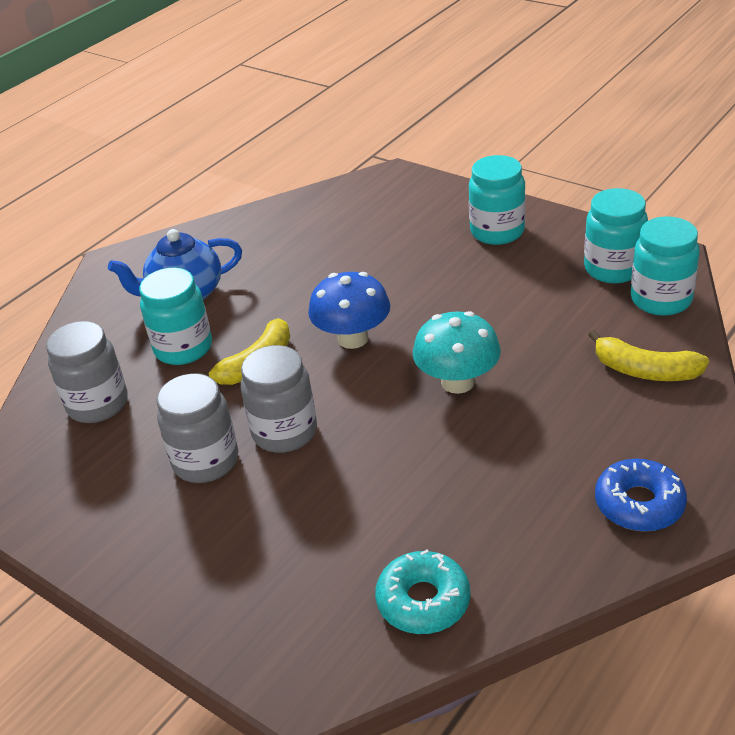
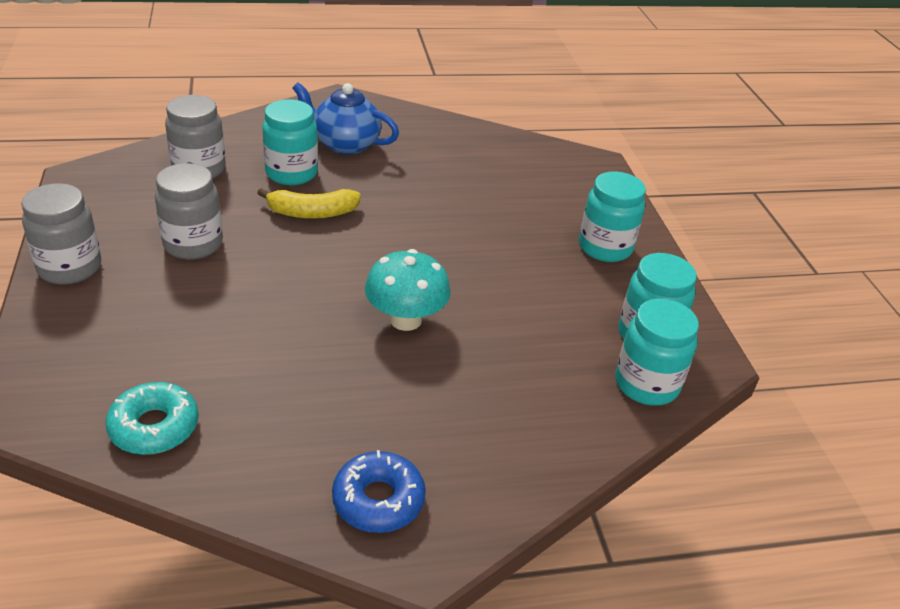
camera: 35 degrees right, 0 degrees up
grey jar [241,345,317,453] -> grey jar moved to [21,183,101,285]
blue mushroom [308,272,390,349] -> none
yellow banana [588,330,709,381] -> none

